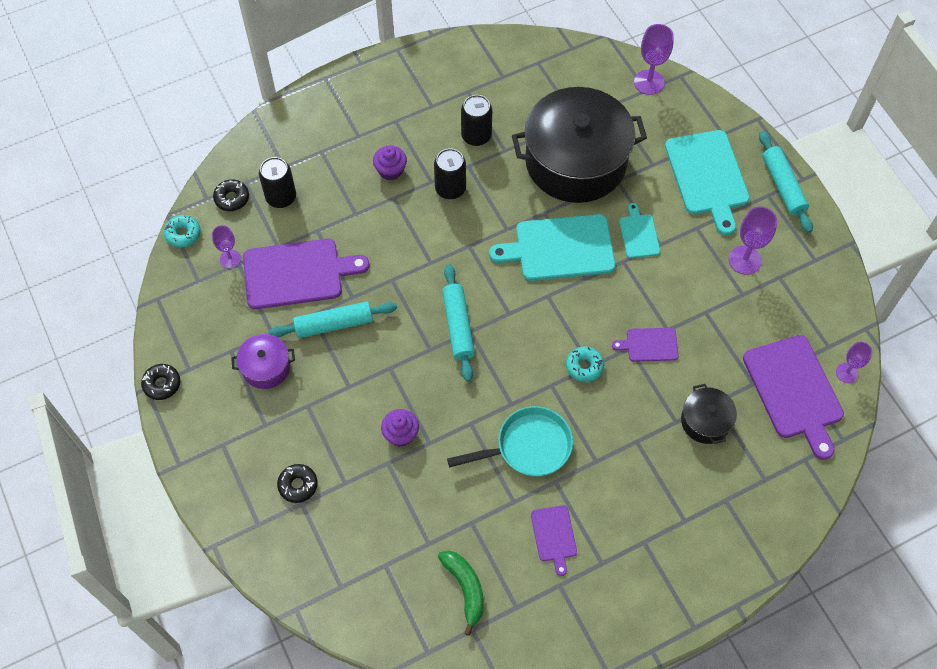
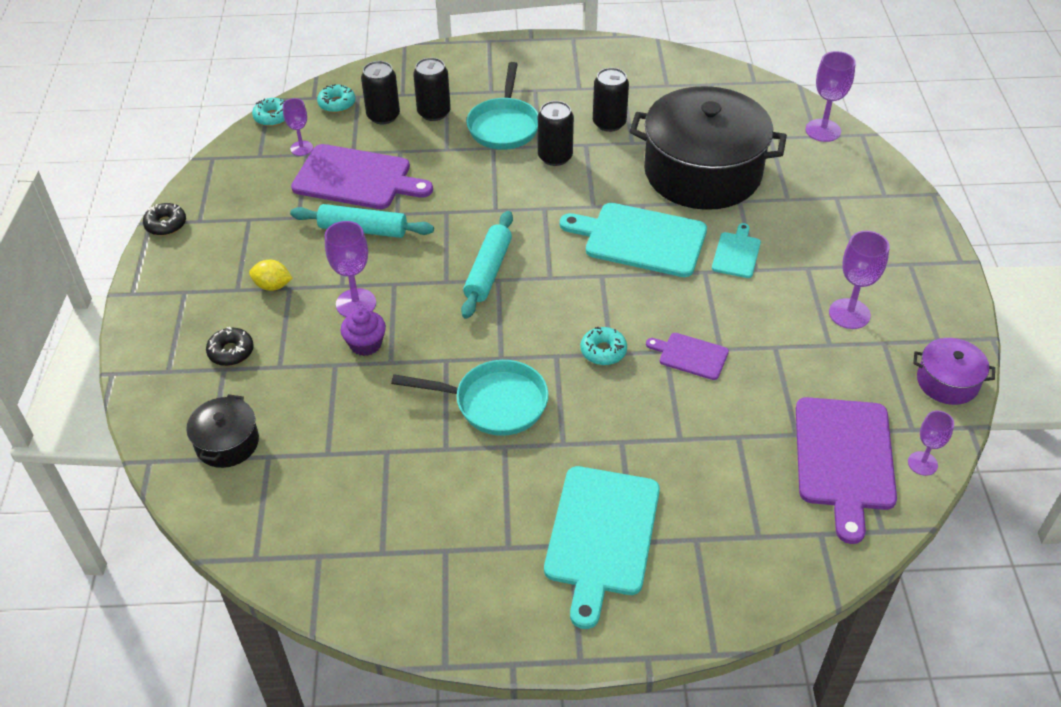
camera: 25 degrees right, 15 degrees down
black donut [213,179,249,211] -> turquoise donut [317,84,355,113]
purple pot [231,334,295,389] -> purple pot moved to [913,338,995,405]
purple cupcake [373,146,407,181] -> turquoise pan [466,62,538,150]
green banana [438,550,484,636] -> none
purple cutting board [531,505,577,576] -> none
turquoise cutting board [665,130,750,235] -> turquoise cutting board moved to [544,466,660,629]
black pot [681,384,737,444] -> black pot moved to [186,394,259,468]
turquoise rolling pin [759,131,813,233] -> none
none -> yellow lemon [249,260,292,291]
none -> purple goblet [325,221,376,317]
none -> black can [413,58,451,121]

